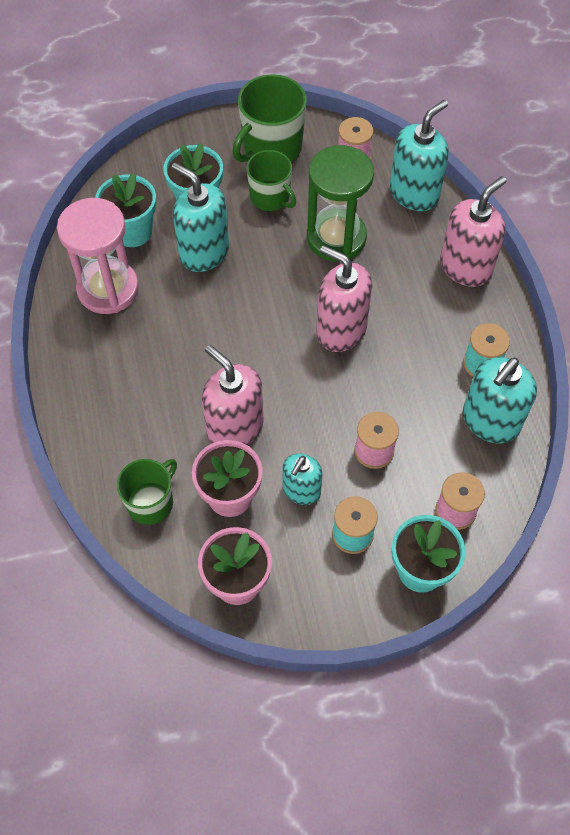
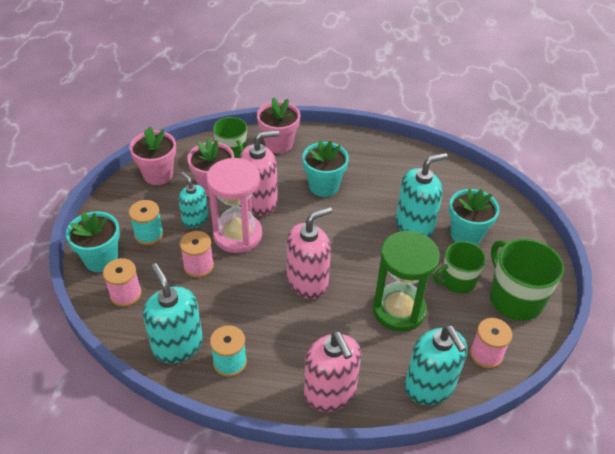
camera: 110 degrees right, 15 degrees down
pink hourglass [57,198,139,314] -> pink hourglass moved to [206,158,262,253]
turquoise flower pot [95,173,156,247] -> turquoise flower pot moved to [302,140,349,197]
none -> pink flower pot [257,97,300,153]

